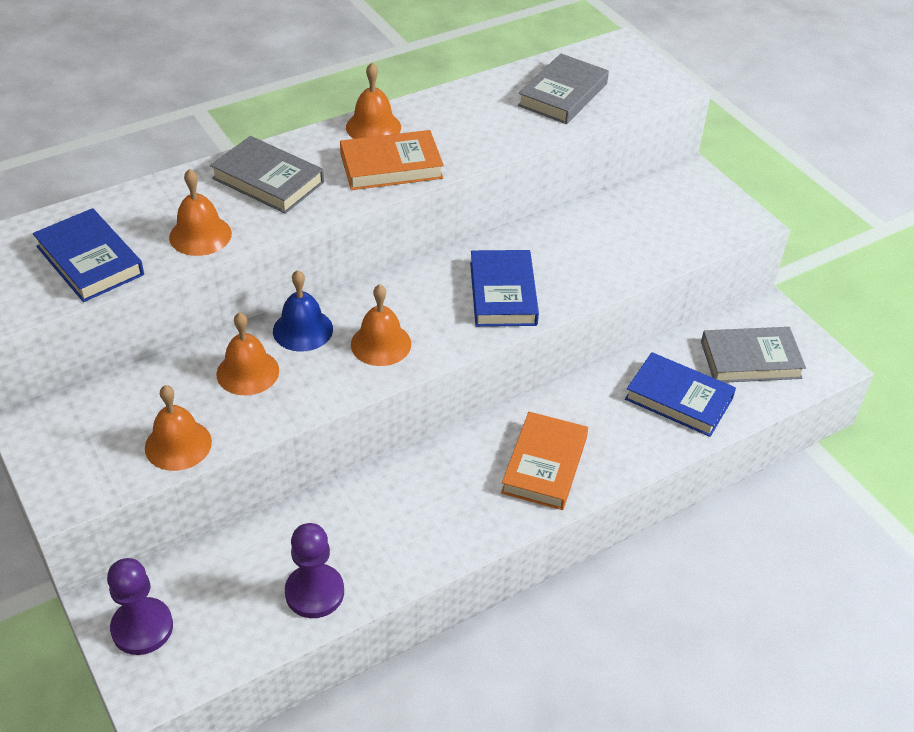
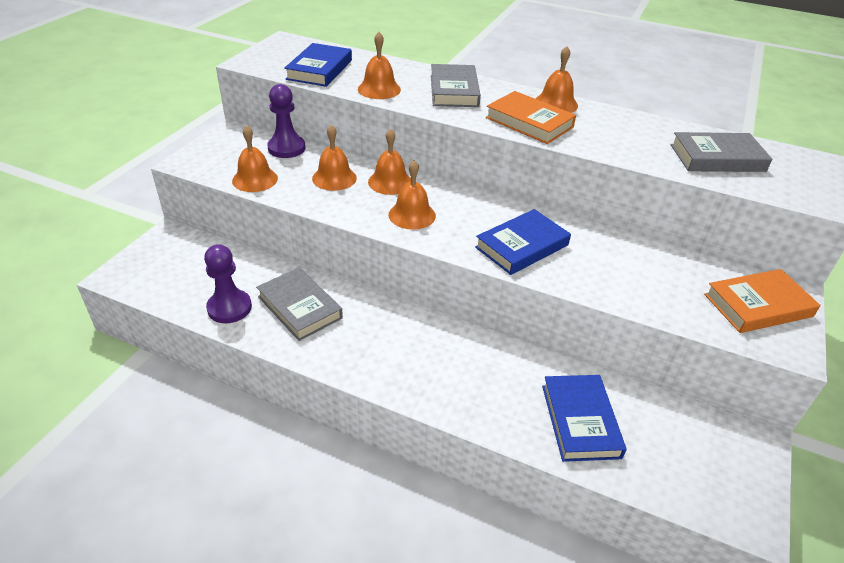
camera: 55 degrees right, 5 degrees down
purple pawn [107,558,173,655] -> purple pawn moved to [267,84,305,158]
blue bell [273,270,333,352] -> orange bell [368,129,411,195]
orange book [501,412,588,510] -> orange book moved to [704,269,821,333]
grey book [701,327,806,383] -> grey book moved to [256,267,343,341]

